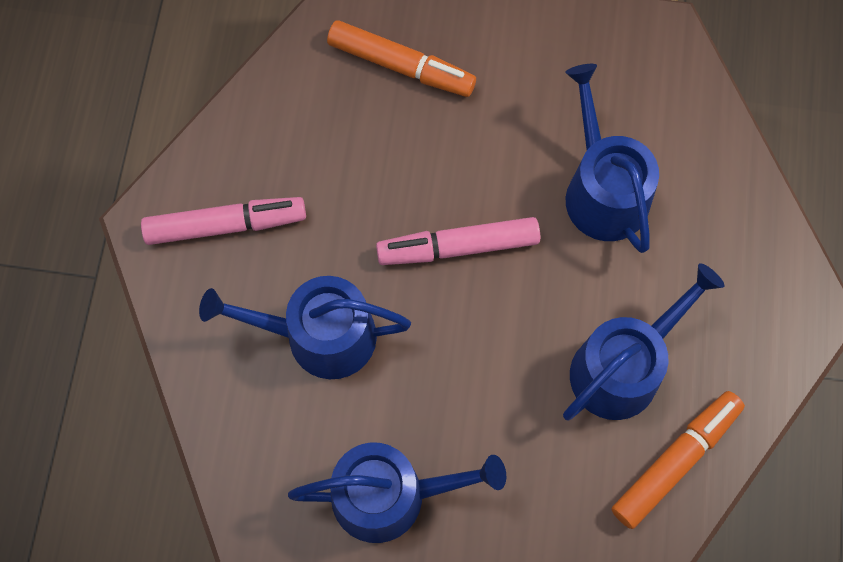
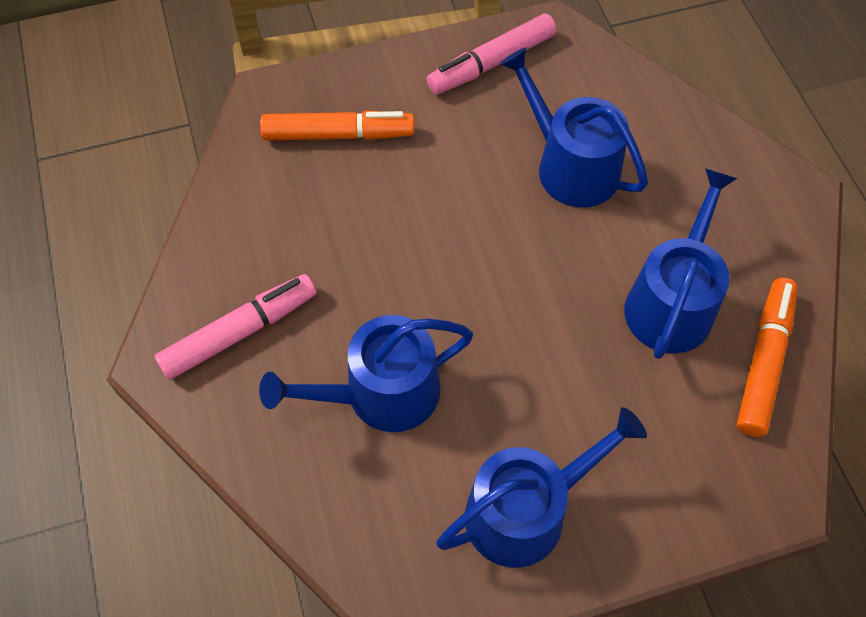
camera: 25 degrees left, 10 degrees down
pink marker [376,217,540,265] -> pink marker moved to [427,13,556,95]

